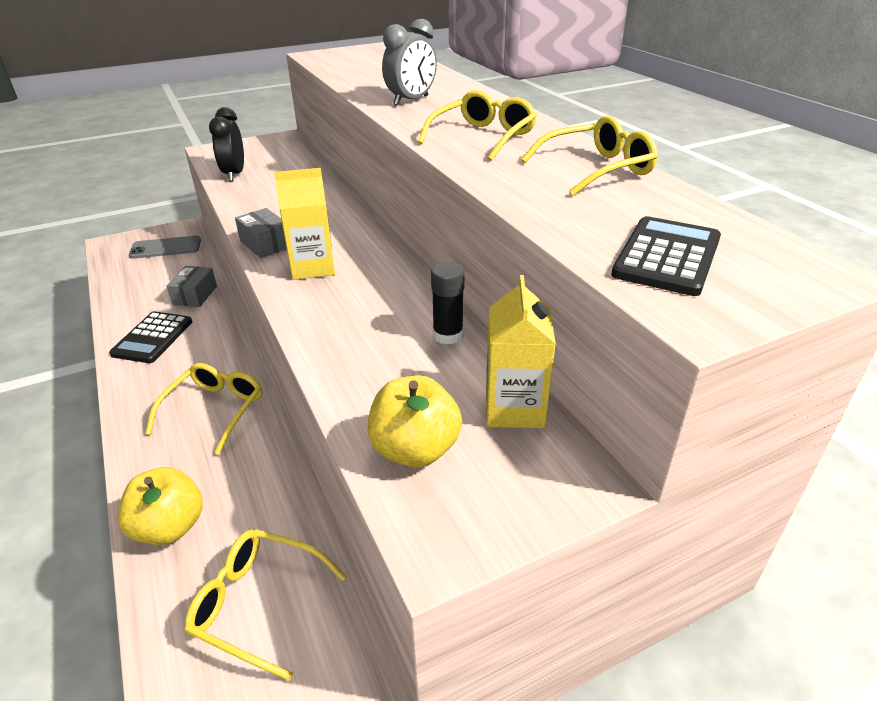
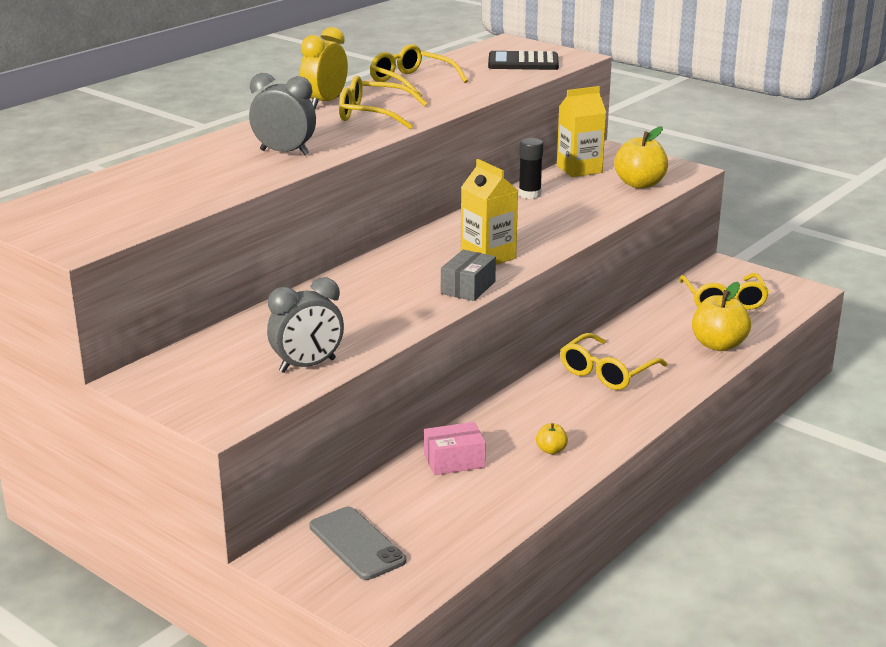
camera: 115 degrees left, 10 degrees down
black calculator [109,311,192,363] -> yellow apple [536,423,568,454]
yellow glasses [146,363,262,455] -> yellow glasses turned 45 degrees counterclockwise [560,333,667,390]
grey box [166,266,217,307] -> pink box [424,422,486,475]
black clock [209,107,244,182] -> grey clock [267,277,344,373]
none -> yellow clock [300,27,348,109]

